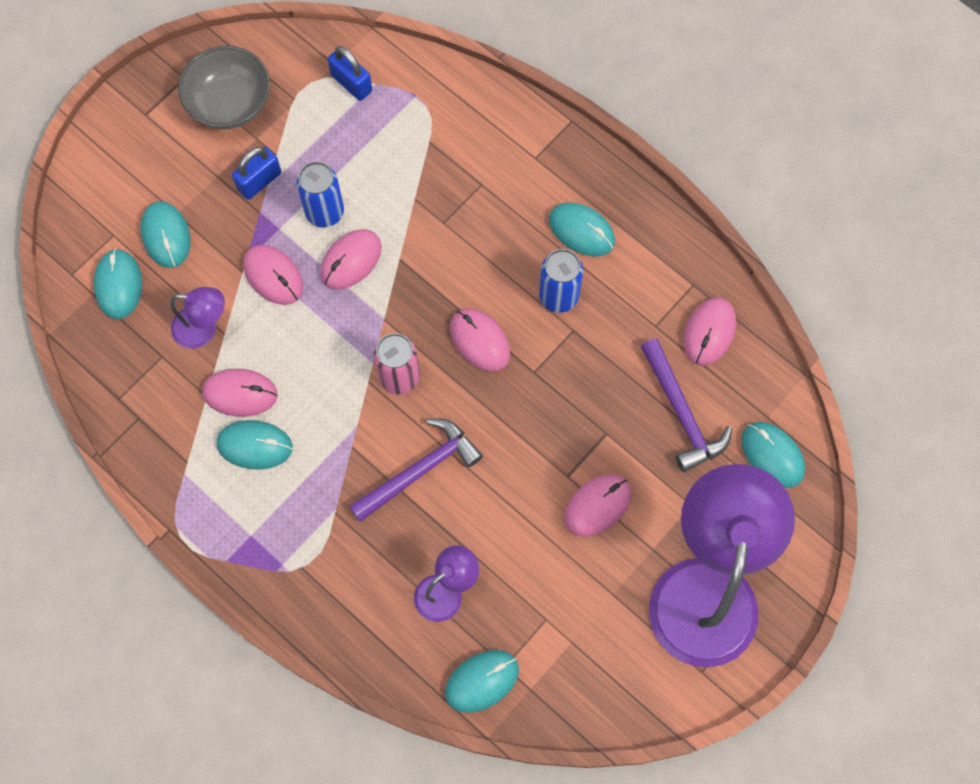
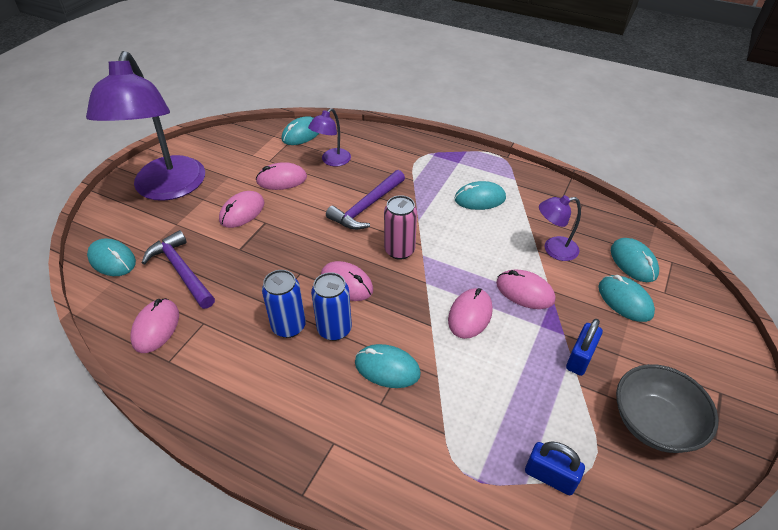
camera: 165 degrees right, 25 degrees down
pink mouse [202,369,278,417] -> pink mouse moved to [256,162,307,190]
blue can [297,161,344,227] -> blue can moved to [311,272,352,341]
turquoise mouse [549,202,615,257] -> turquoise mouse moved to [355,344,421,388]

